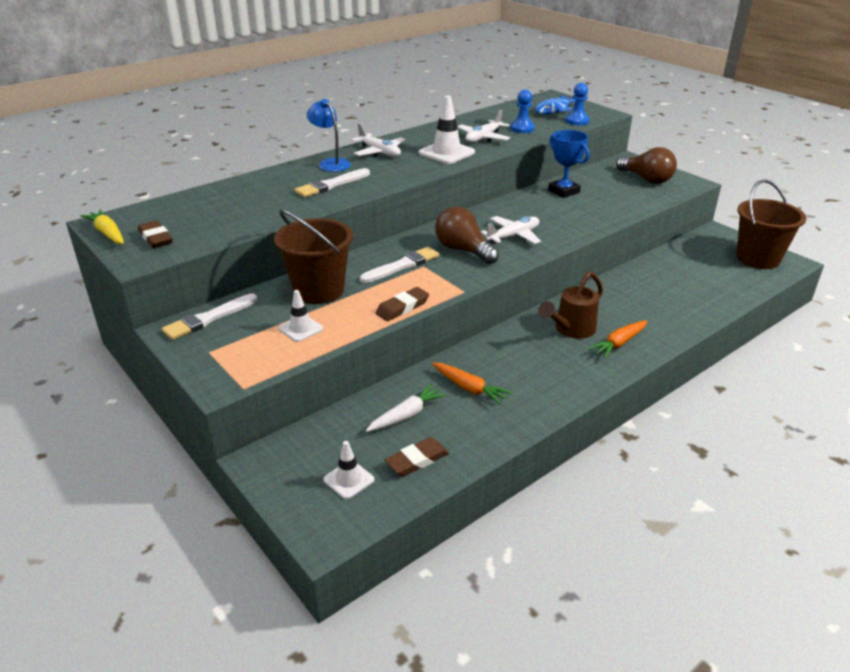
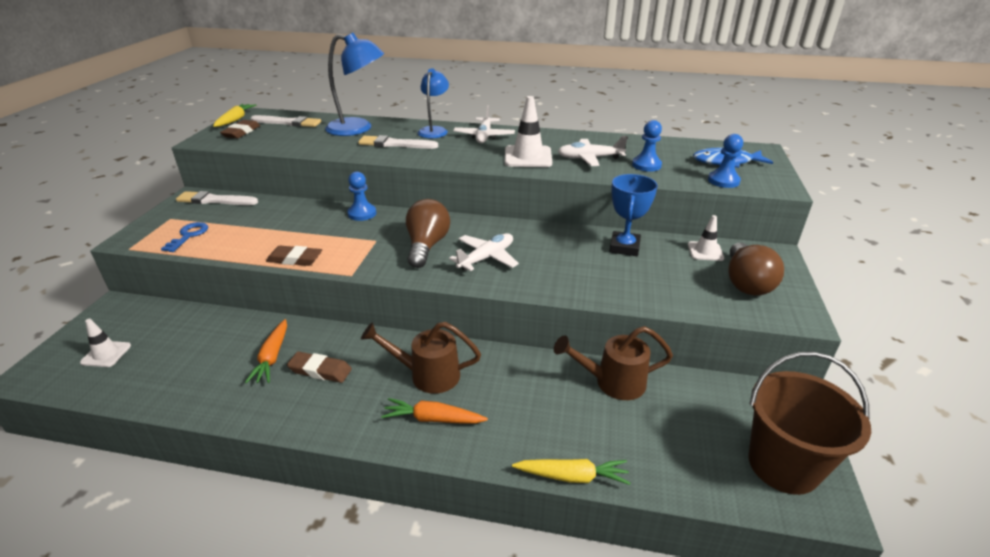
camera: 50 degrees right, 0 degrees up
brown bucket [274,209,353,304] -> none
white traffic cone [279,290,323,342] -> white traffic cone moved to [688,215,724,261]
white brush [360,247,439,283] -> white brush moved to [251,115,321,127]
white carrot [366,384,447,432] -> none
brown eraser [385,437,449,476] -> brown eraser moved to [287,351,352,383]
white plane [480,216,541,244] -> white plane turned 60 degrees counterclockwise [449,233,519,271]
none -> blue key [161,222,208,252]
none -> blue lamp [325,33,384,136]
none -> blue pawn [347,172,376,221]
none -> yellow carrot [512,459,631,485]
none -> brown watering can [554,326,673,400]

